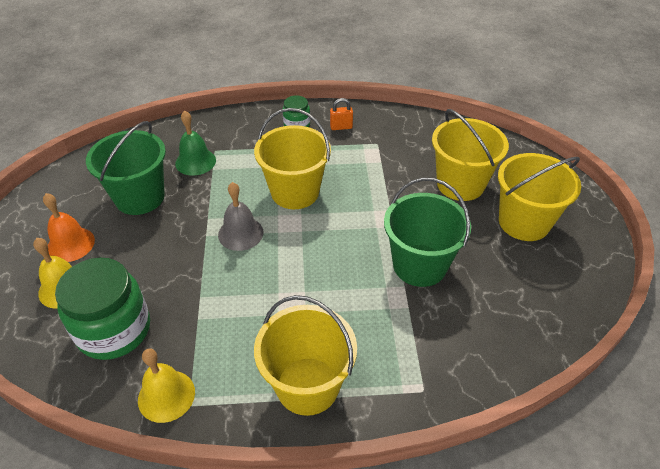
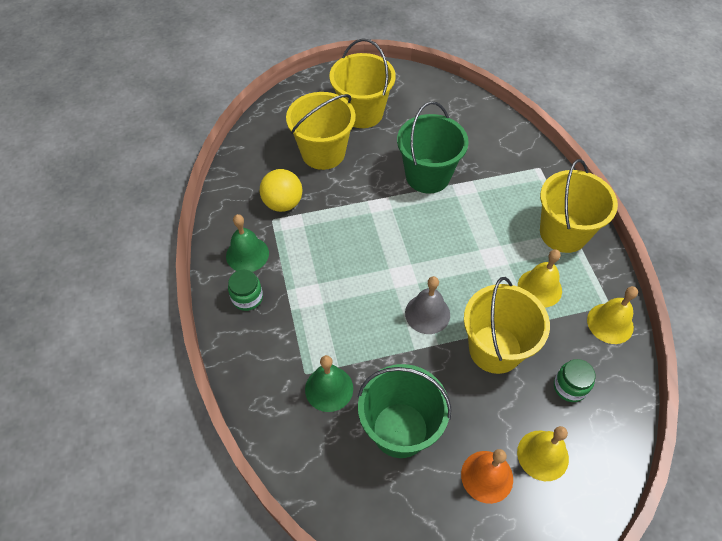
camera: 100 degrees left, 10 degrees up
green jar [55,258,150,360] -> green jar [554,359,596,402], size x0.50
yellow bucket [254,108,331,209] -> yellow bucket moved to [464,277,550,374]
orange padlock [330,98,353,130] -> green bell [226,214,269,272]
none -> yellow ball [260,169,302,212]
none -> yellow bell [518,249,562,307]

